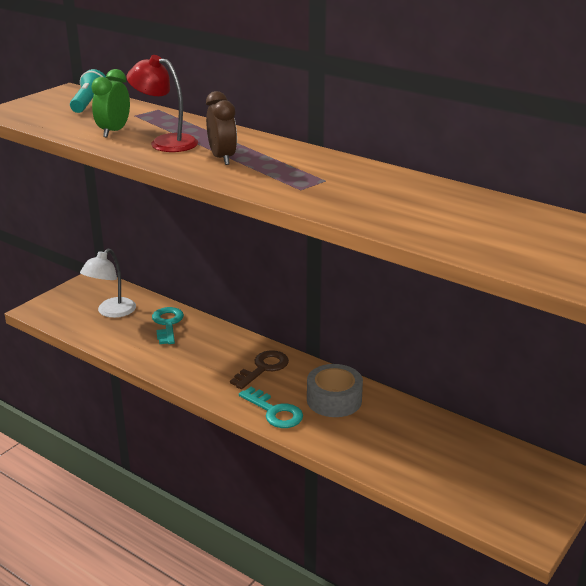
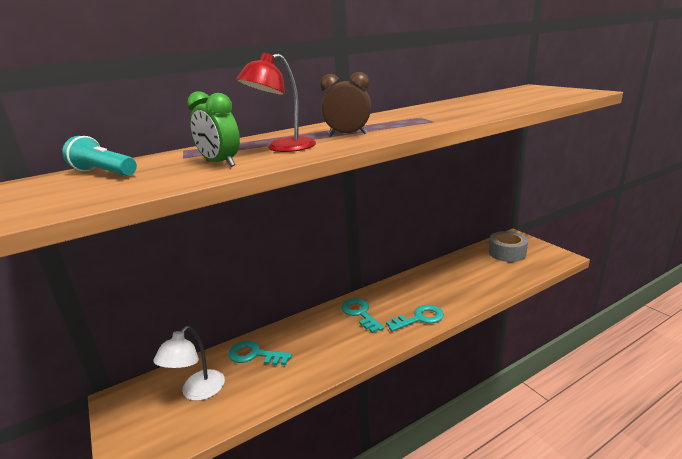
camera: 65 degrees left, 5 degrees down
white lamp [80,249,136,318] -> white lamp turned 60 degrees clockwise [153,326,225,401]
brown key [230,350,289,389] -> turquoise key [341,298,384,333]
grey tape [307,364,363,417] -> grey tape moved to [489,231,528,262]

